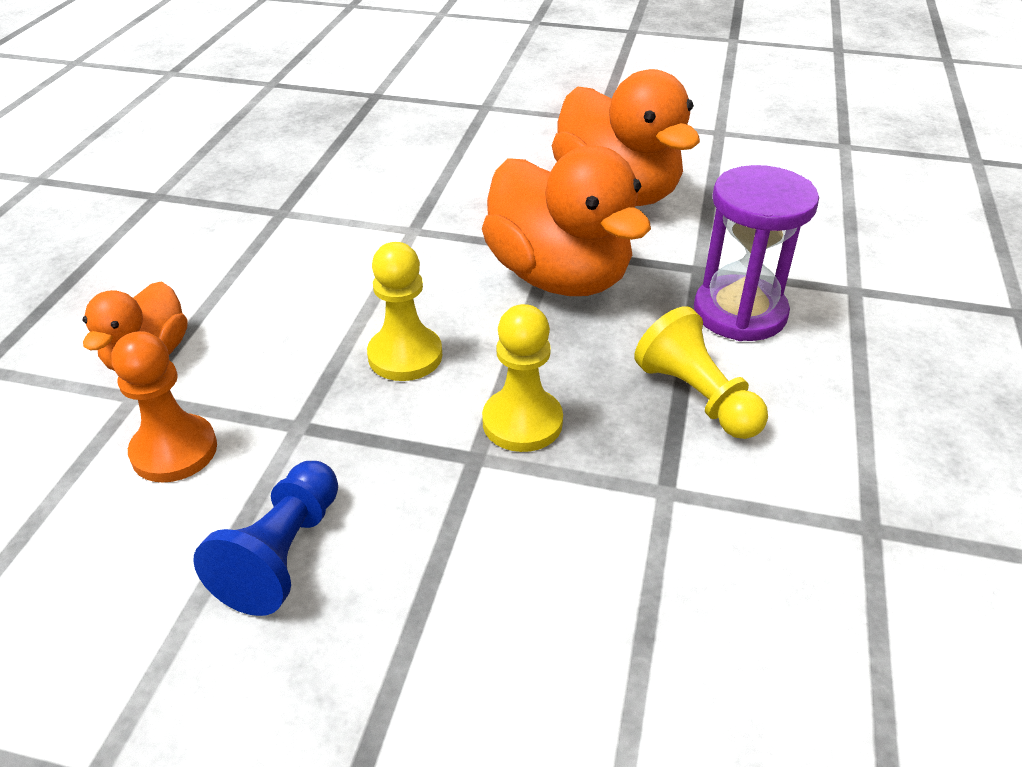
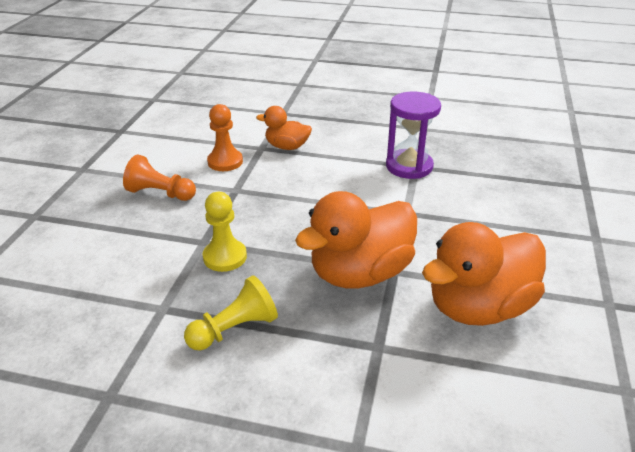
camera: 90 degrees right, 5 degrees down
blue pawn [193,461,338,616] -> orange pawn [123,155,196,201]
yellow pawn [367,242,442,381] -> none
purple hourglass [694,165,819,341] -> purple hourglass moved to [386,91,441,179]

